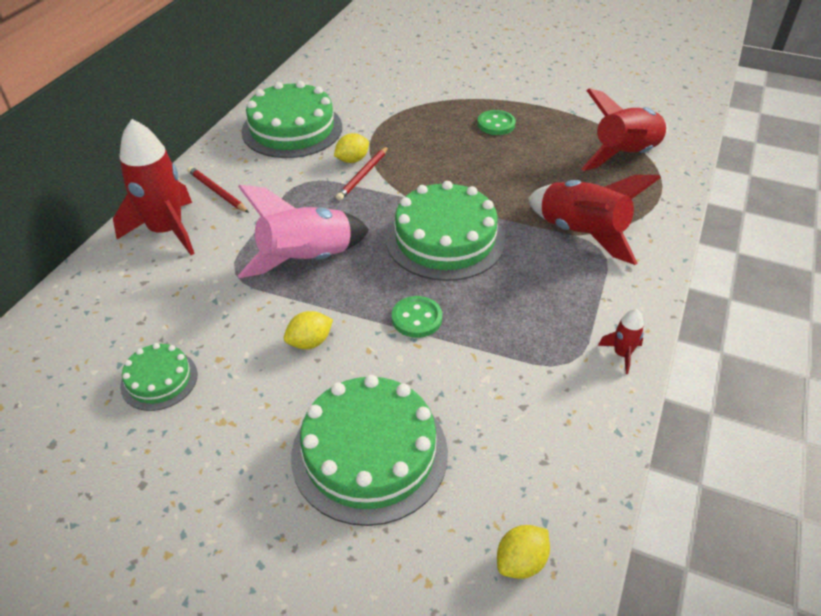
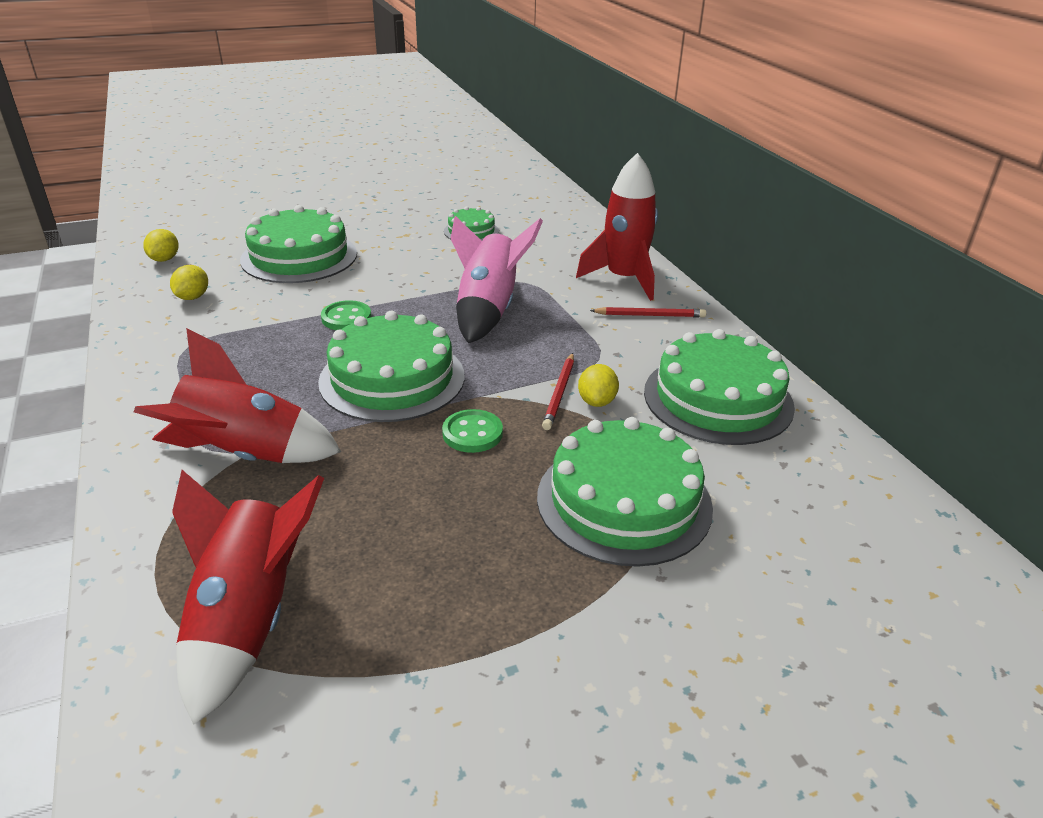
camera: 135 degrees right, 10 degrees down
yellow lemon [284,311,333,349] -> yellow lemon moved to [170,265,208,300]
red pencil [336,146,388,200] -> red pencil turned 150 degrees counterclockwise [542,353,574,430]
green button [477,110,516,135] -> green button moved to [442,409,503,453]
red rocket [598,309,644,374] -> none
none -> green cake [537,417,713,567]

